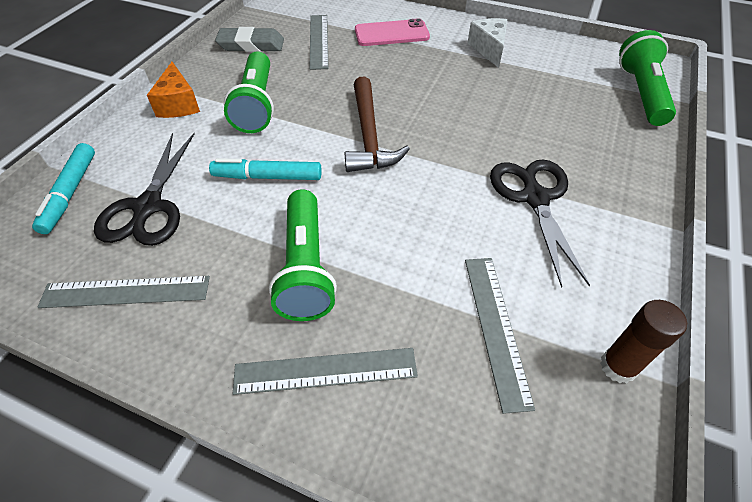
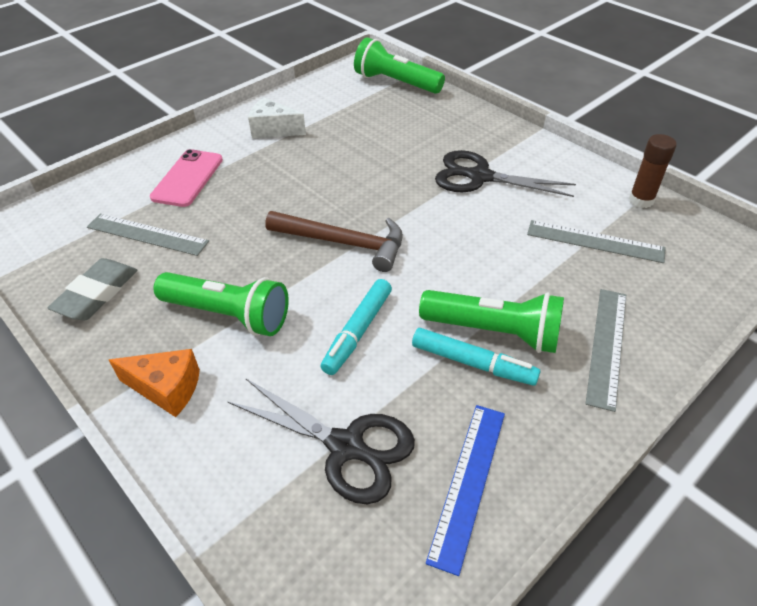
camera: 65 degrees left, 5 degrees down
turquoise marker [32,143,95,234] -> turquoise marker moved to [412,328,540,386]
grey ruler [38,276,210,308] -> blue ruler [426,405,505,576]

